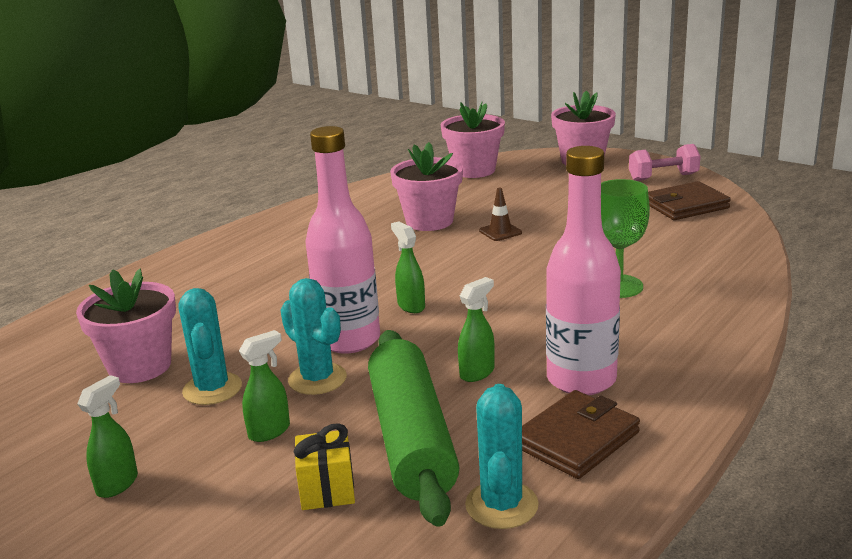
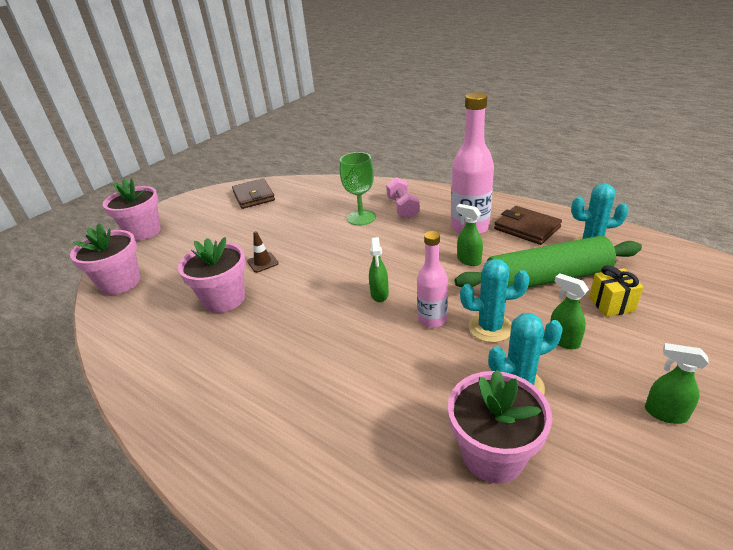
camera: 90 degrees left, 10 degrees up
turquoise cactus [281,278,347,395] -> turquoise cactus turned 45 degrees clockwise [460,259,530,343]
pink bottle [305,126,380,354] -> pink bottle [417,231,448,328], size x0.60
green spray bottle [391,221,425,313] -> green spray bottle turned 60 degrees counterclockwise [369,237,389,302]
pink dumbbell [629,144,700,181] -> pink dumbbell moved to [386,177,420,219]

